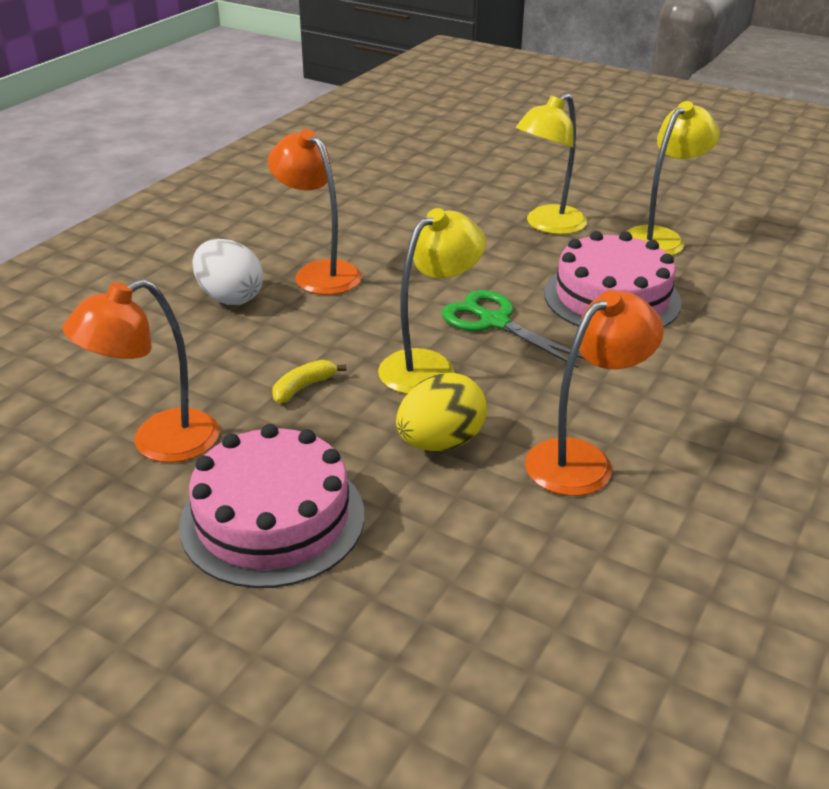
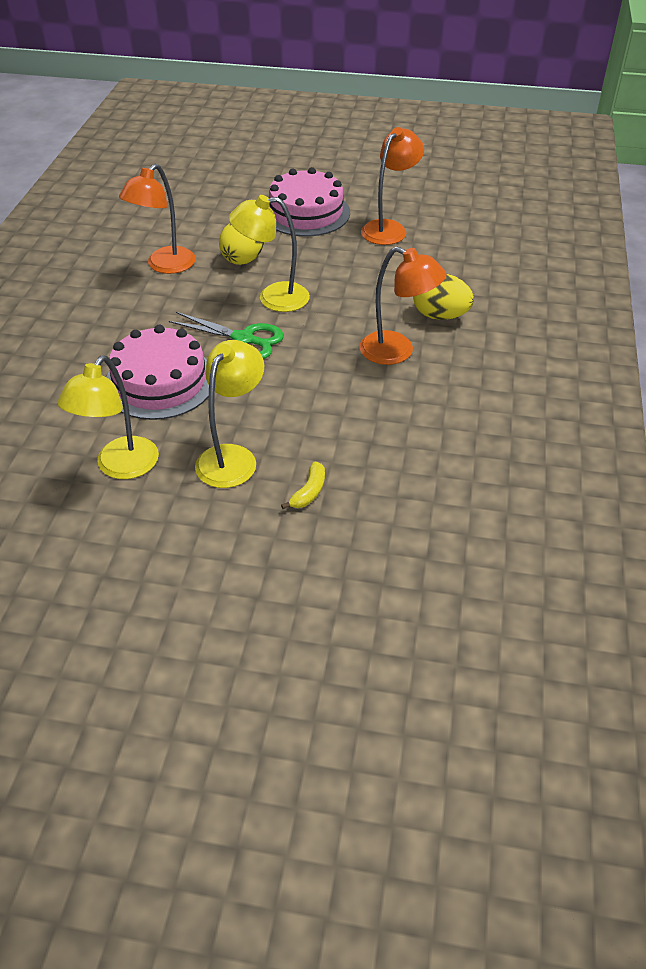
camera: 160 degrees right, 10 degrees up
white egg [192,239,263,305] -> yellow egg [413,273,474,320]
yellow banana [272,360,347,403] -> yellow banana moved to [281,462,325,509]
yellow lamp [378,208,486,394] -> yellow lamp turned 60 degrees clockwise [229,195,310,312]

